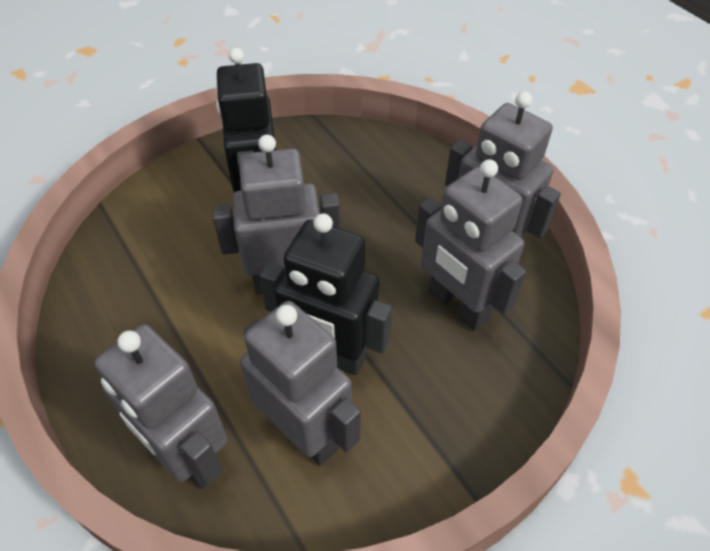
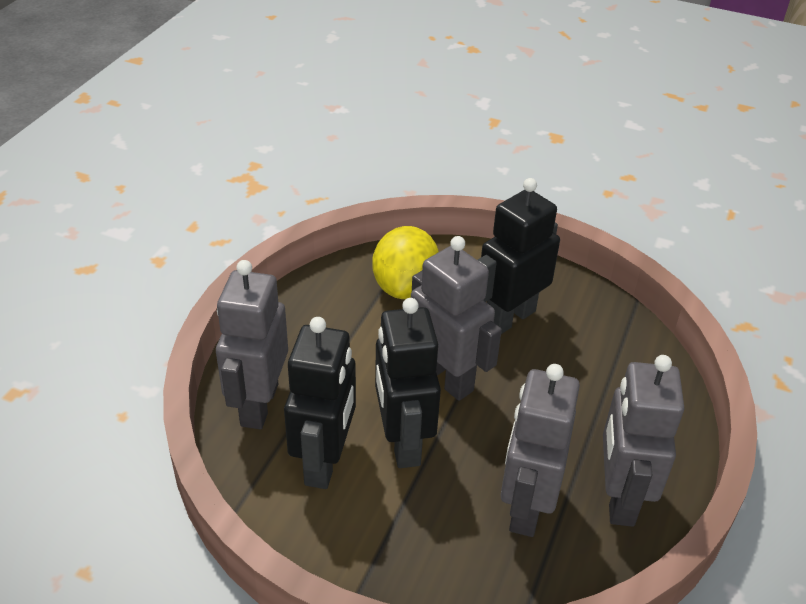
camera: 55 degrees right, 10 degrees down
grey robot [240,301,361,466] -> black robot [284,317,356,489]
none -> yellow lemon [372,226,439,299]

